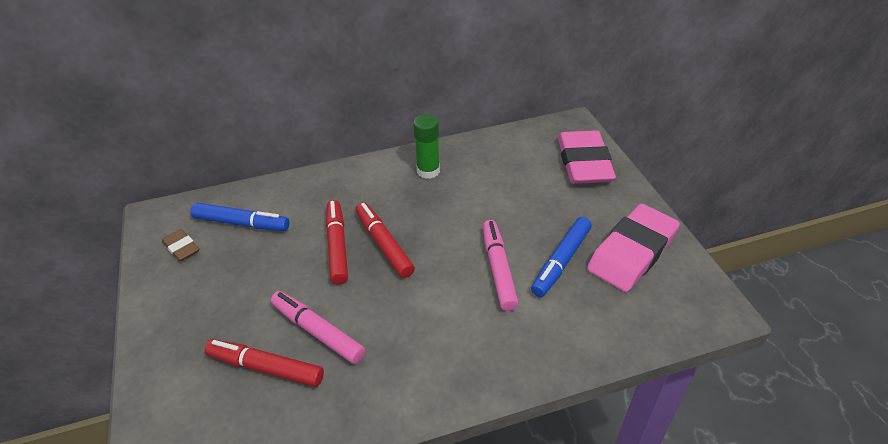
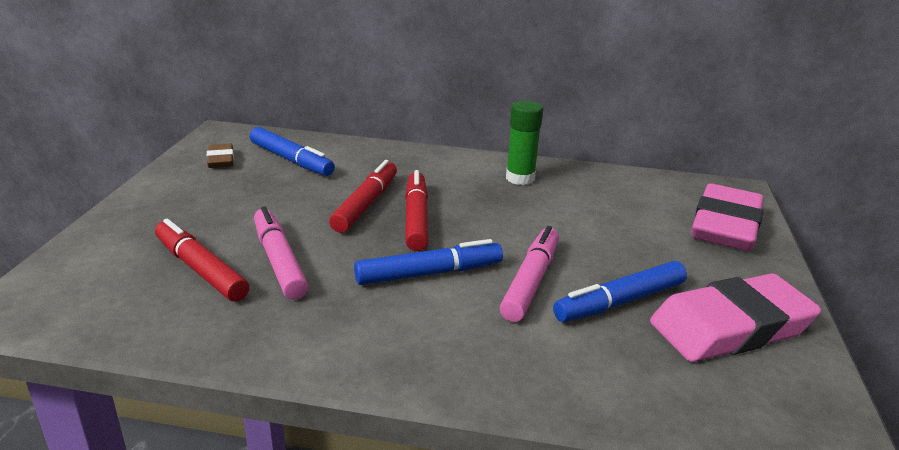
camera: 25 degrees right, 15 degrees down
none -> blue marker [354,239,503,285]

